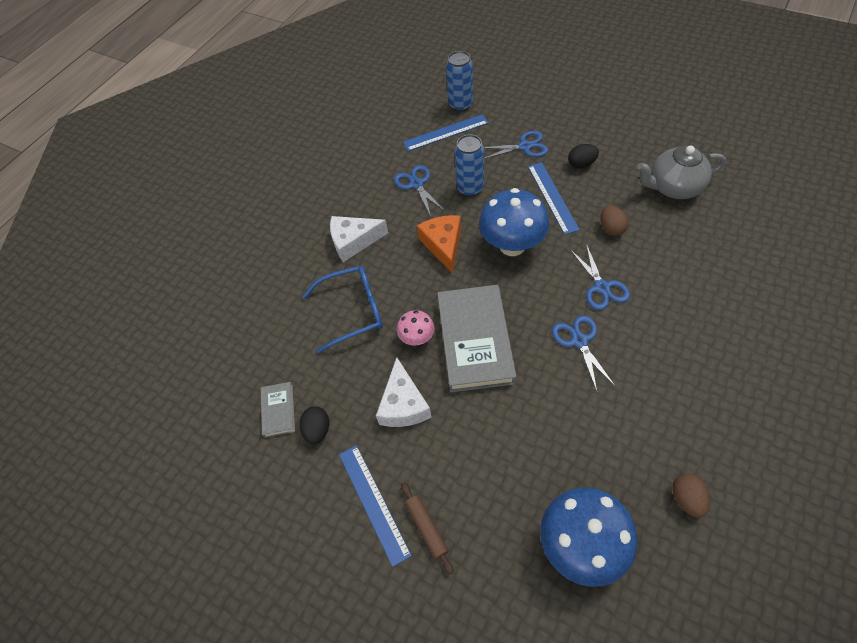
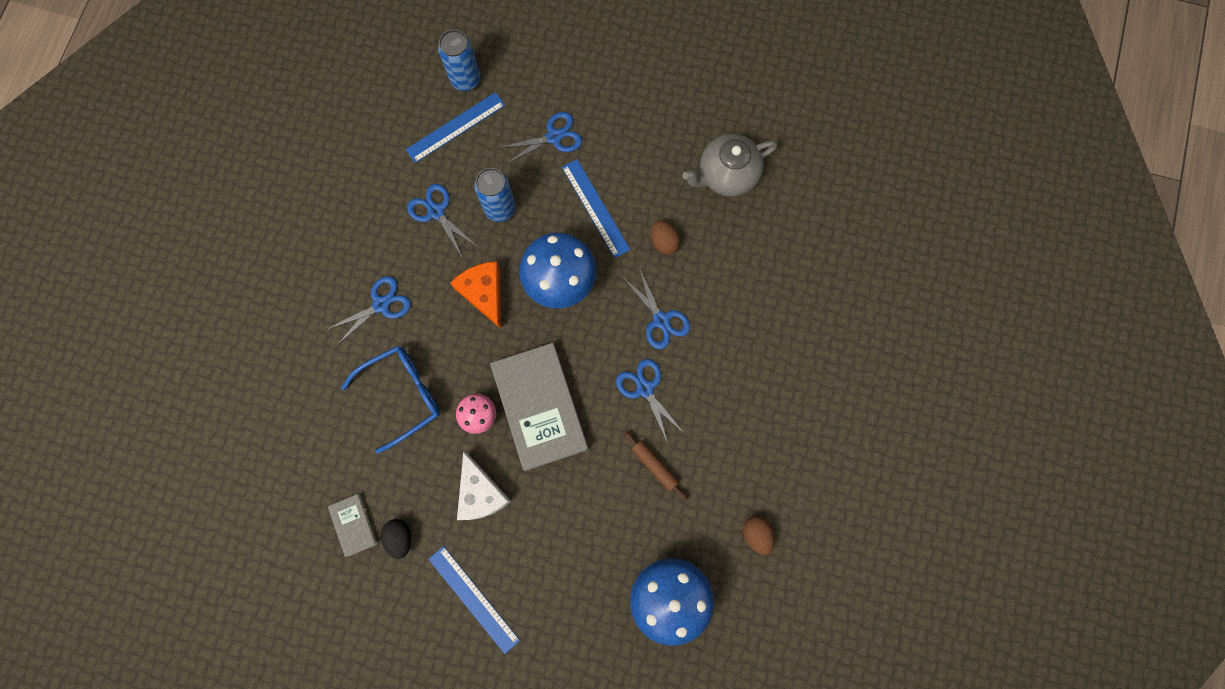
camera: 20 degrees left, 20 degrees up
white cheese [330,216,388,262] -> blue scissors [326,276,411,345]
brown rolling pin [401,483,454,575] -> brown rolling pin moved to [623,431,687,501]
black egg [568,144,599,169] -> none

